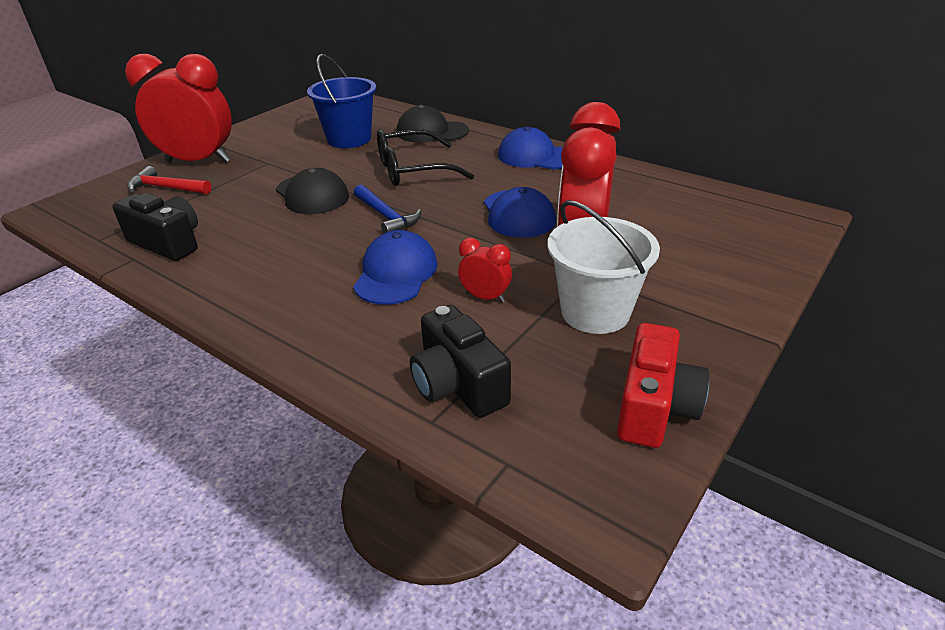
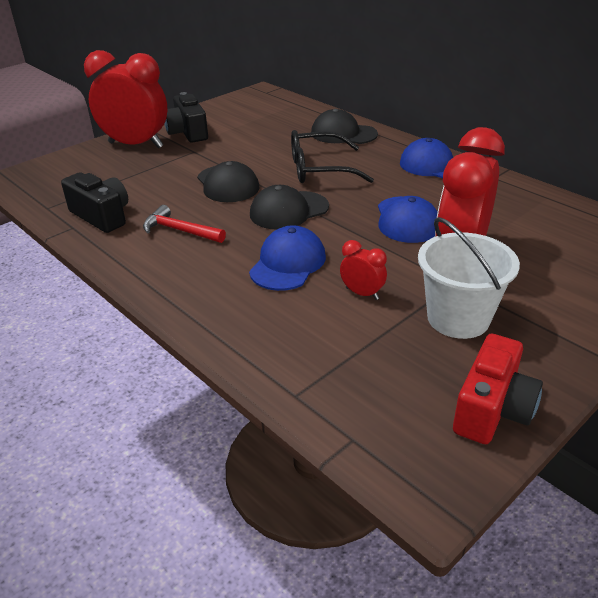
camera: 10 degrees right, 0 degrees up
red hammer [127,166,211,194] -> red hammer moved to [143,205,226,243]
blue bucket [307,54,376,148] -> none
blue hammer [354,184,421,233] -> black cap [250,185,329,230]
black camera [410,305,511,418] -> black camera moved to [165,92,208,143]

